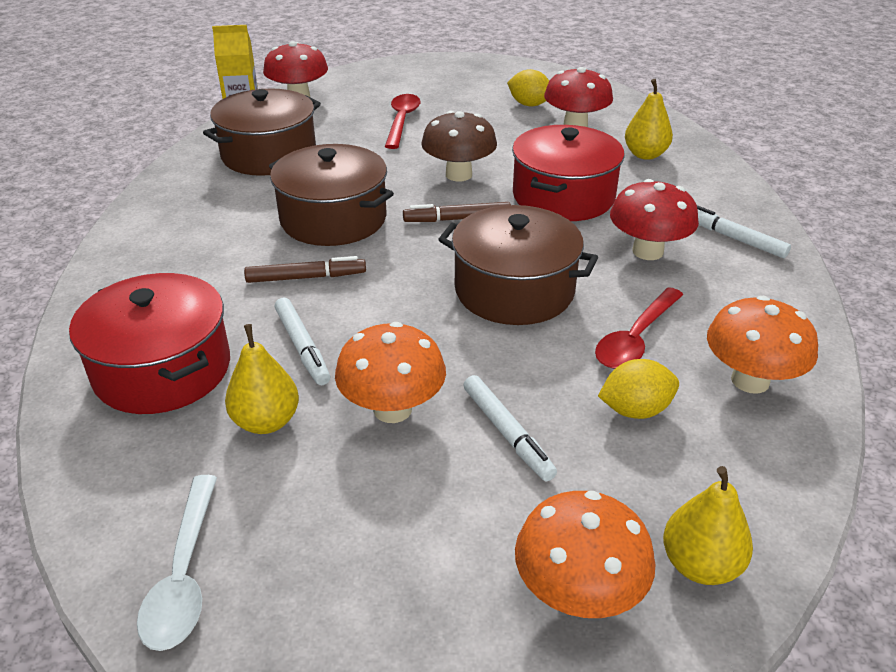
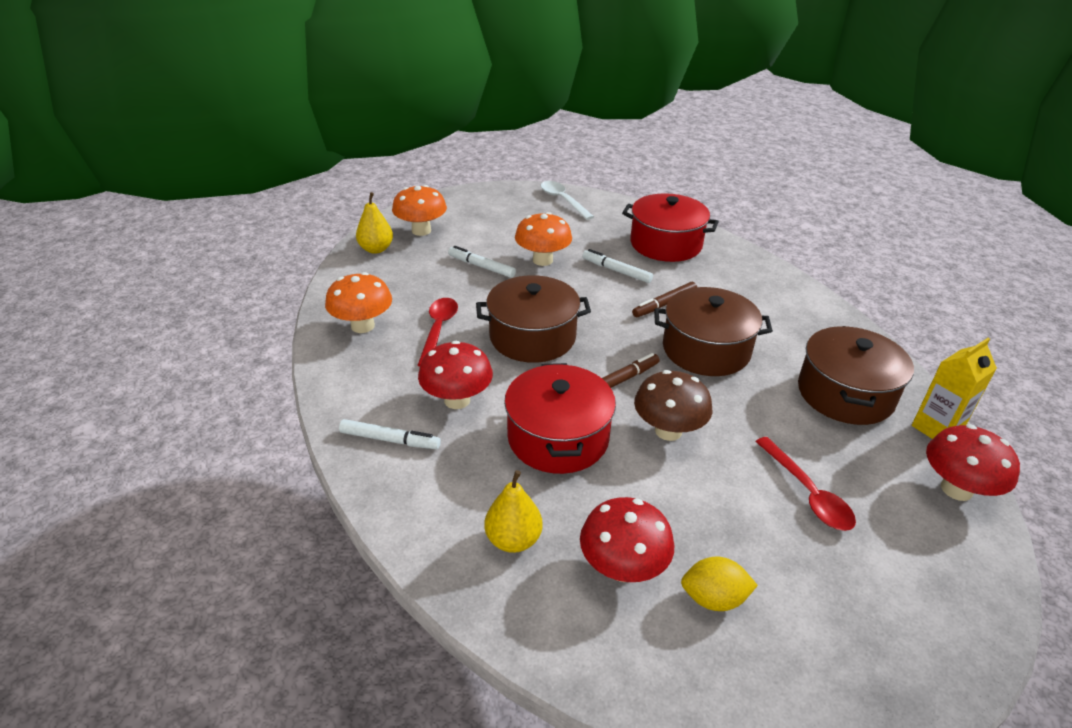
camera: 150 degrees right, 0 degrees up
yellow pear [225,324,299,434] -> none
yellow lemon [598,359,679,419] -> none

